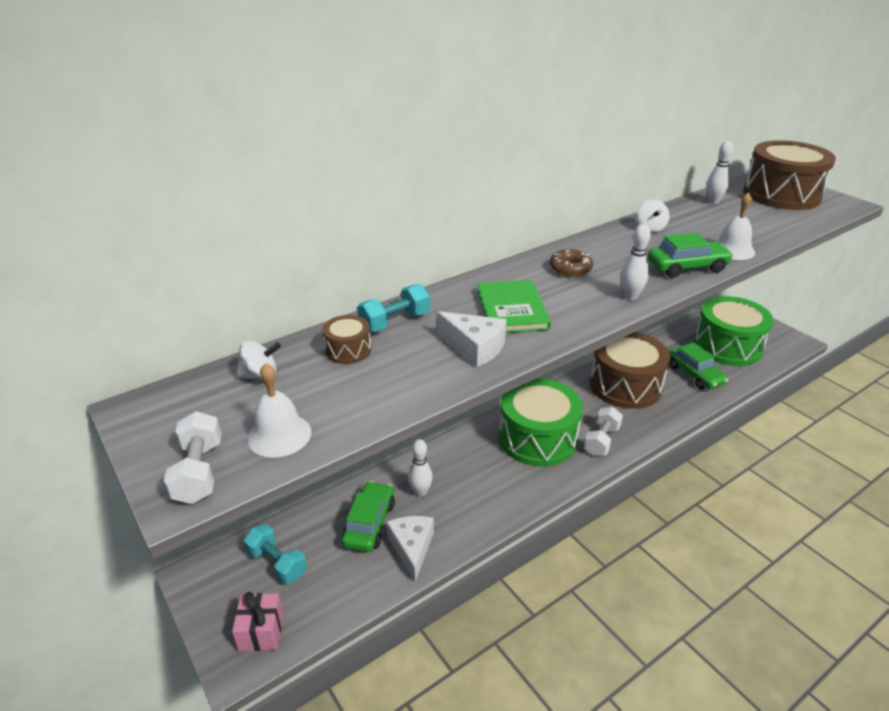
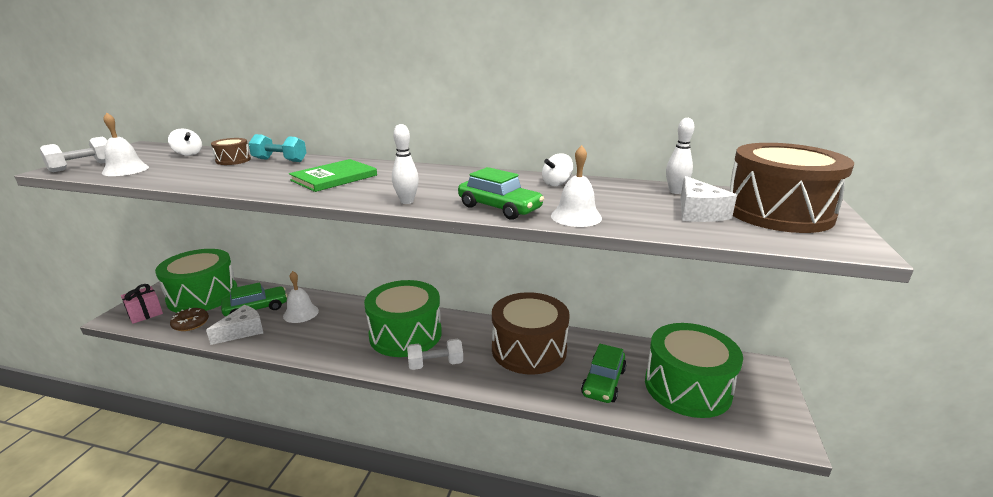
camera: 50 degrees right, 10 degrees down
turquoise dumbbell [244,524,307,584] -> green drum [155,249,237,313]
white bowling pin [408,439,432,497] -> white bell [283,271,319,323]
white cheese [437,311,507,367] -> white cheese moved to [681,176,737,222]
brown donut [549,249,593,277] -> brown donut moved to [170,308,209,331]

